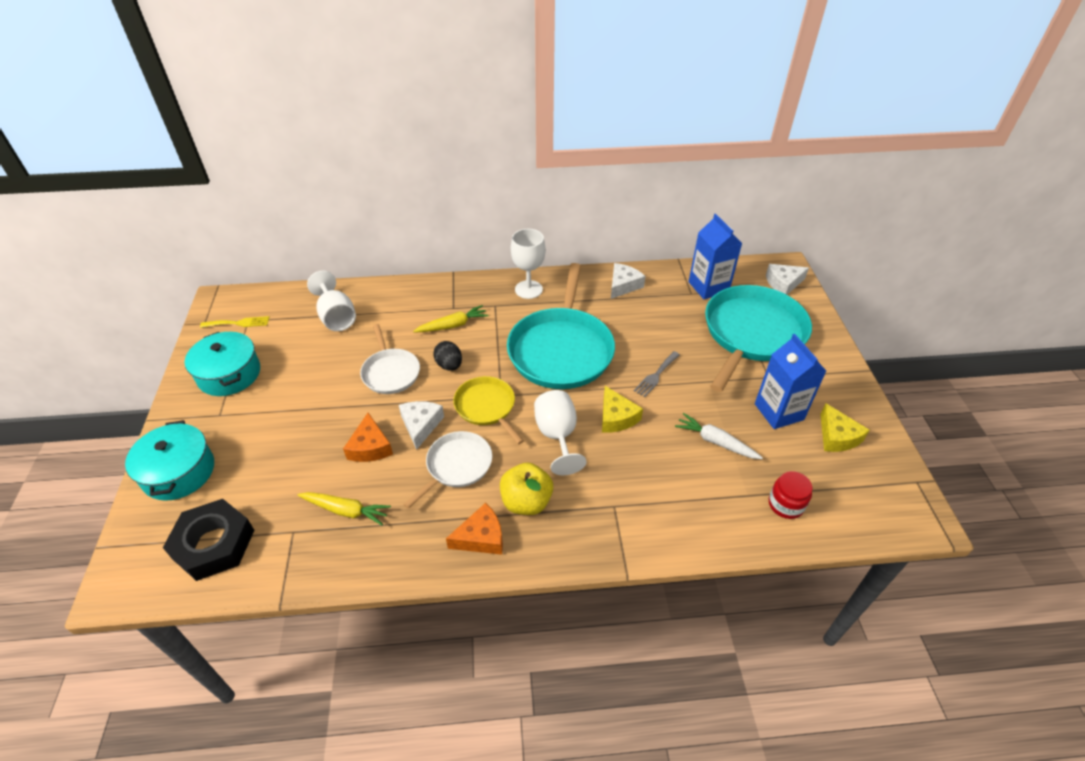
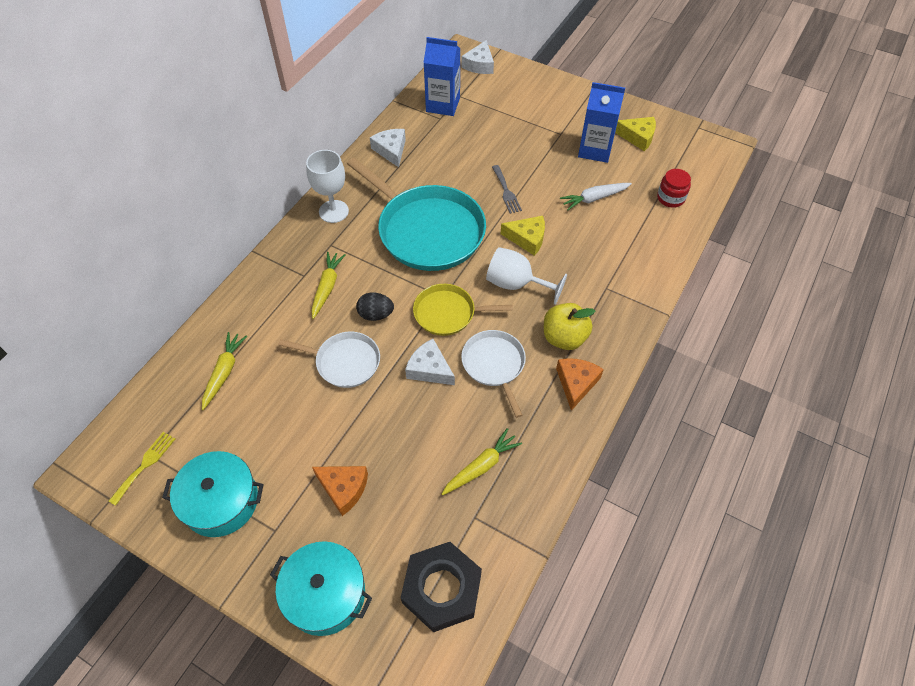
camera: 55 degrees left, 10 degrees up
white goblet [307,271,356,331] -> yellow carrot [202,332,247,410]
orange cheese [343,413,393,462] -> orange cheese moved to [312,466,368,516]
turquoise pan [705,285,812,392] -> none

